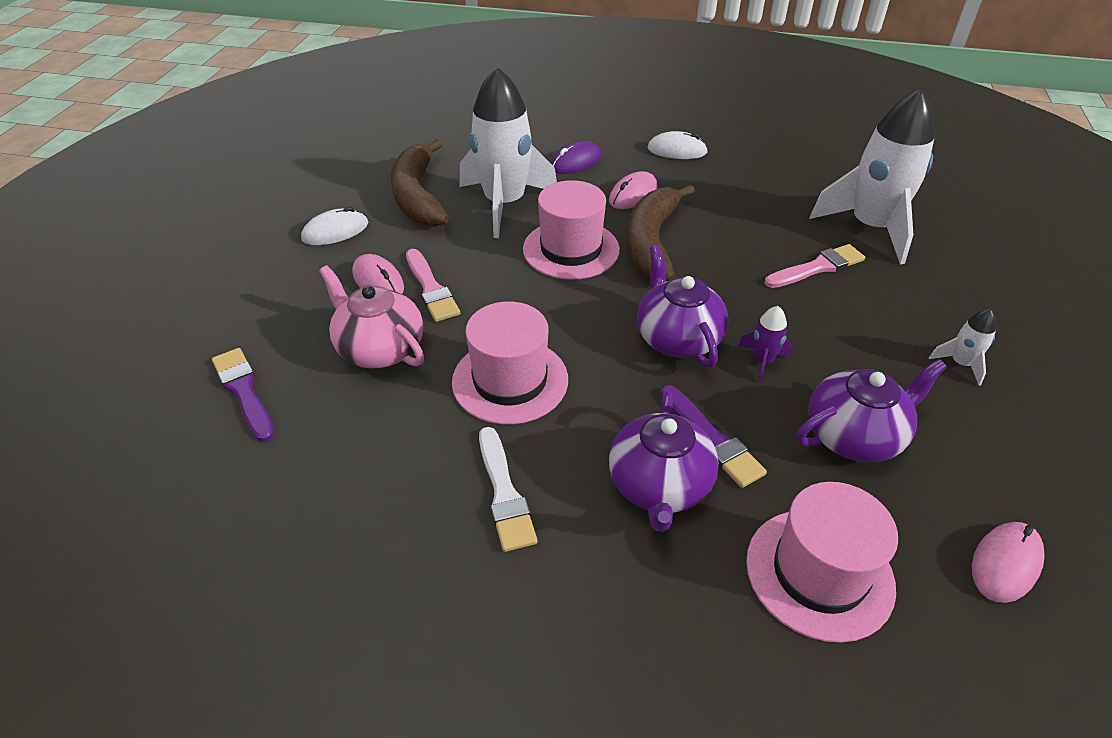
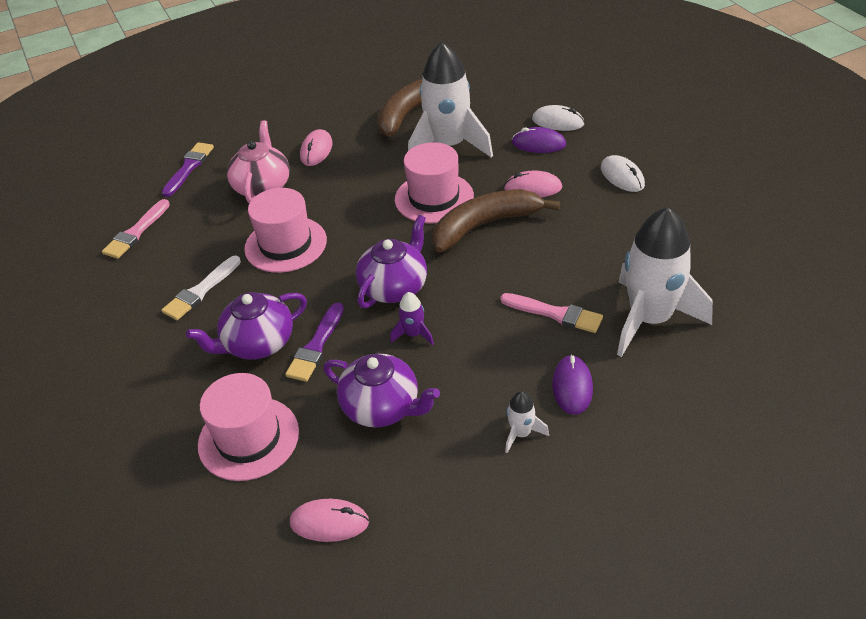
camera: 55 degrees right, 0 degrees up
white mouse [301,206,369,245] -> white mouse moved to [532,105,585,131]
pink brush [406,249,460,322] -> pink brush moved to [102,199,170,259]
none -> purple mouse [552,355,593,415]

